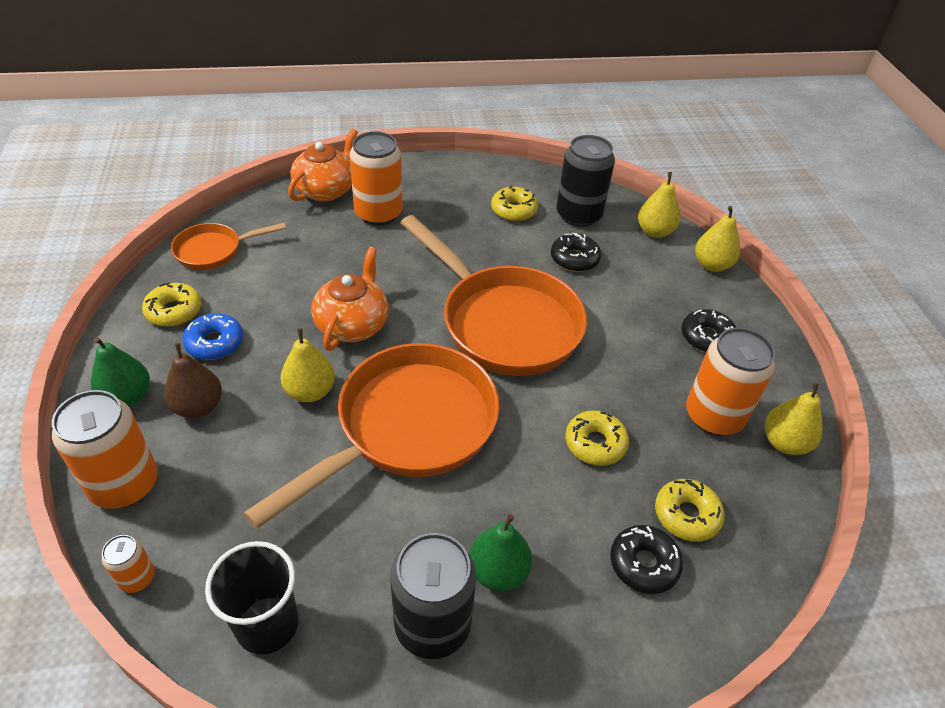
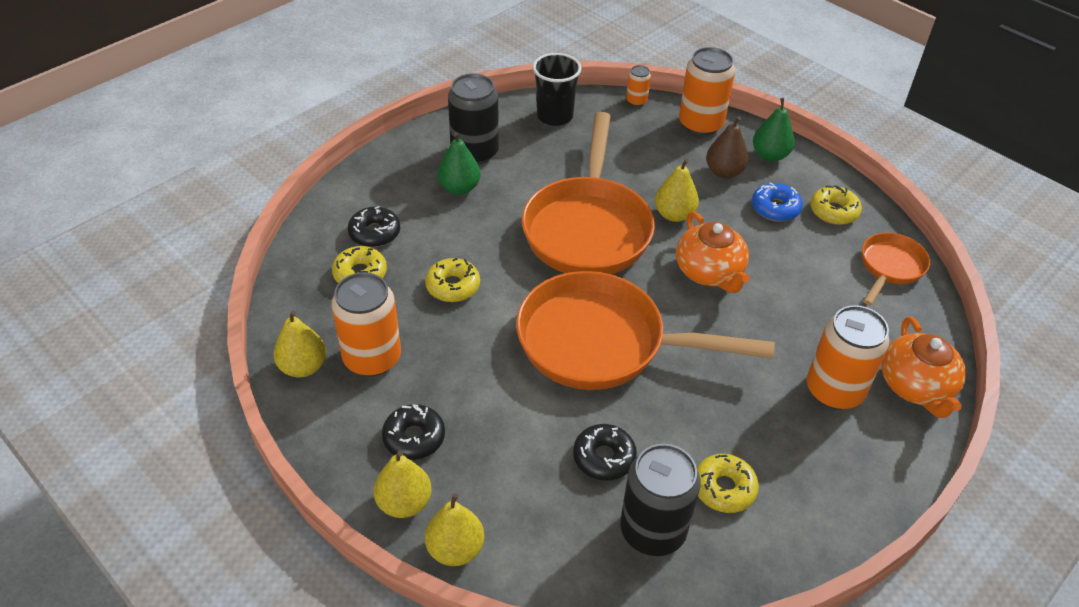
camera: 145 degrees right, 0 degrees up
yellow pear [638,172,680,238] -> yellow pear moved to [374,451,432,518]

